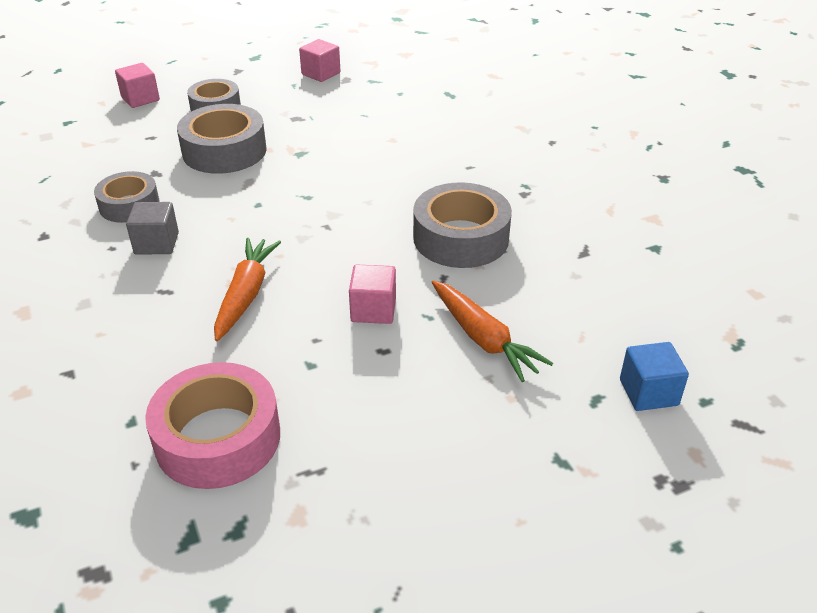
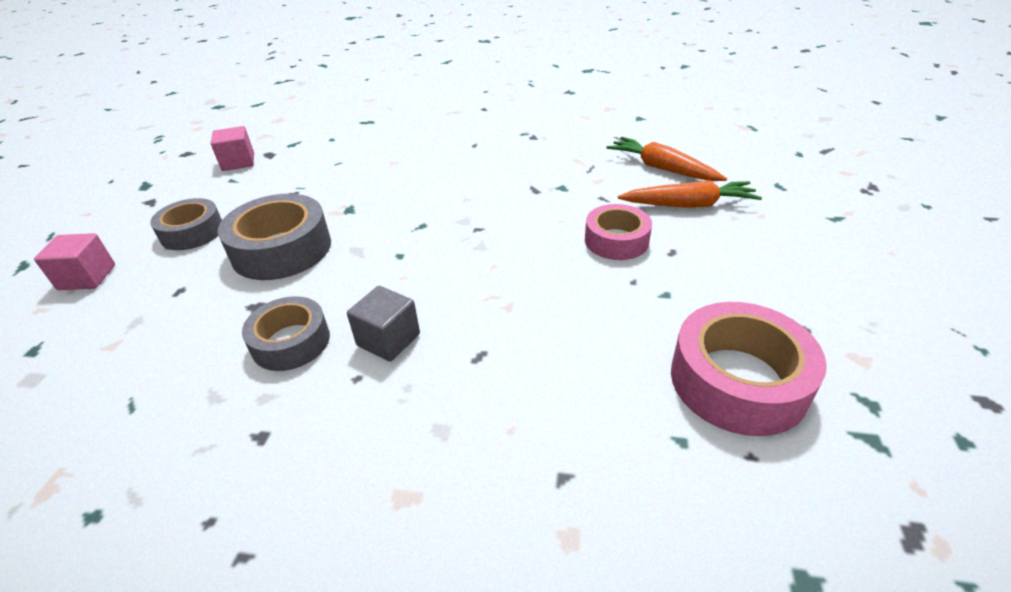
camera: 55 degrees left, 0 degrees up
orange carrot [214,238,281,341] -> orange carrot moved to [606,137,727,181]
pink cube [349,264,396,324] -> pink tape [585,204,652,260]
grey tape [413,182,512,268] -> none
blue cube [620,342,689,411] -> none

